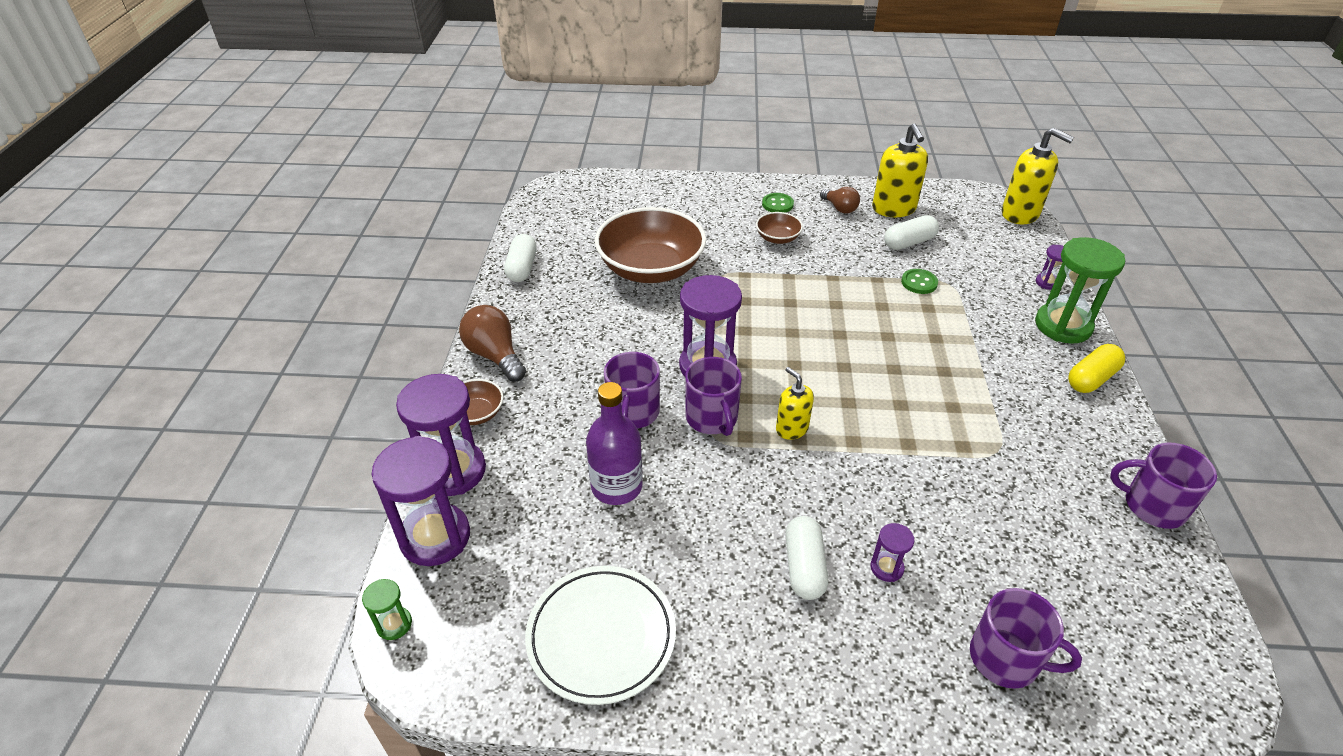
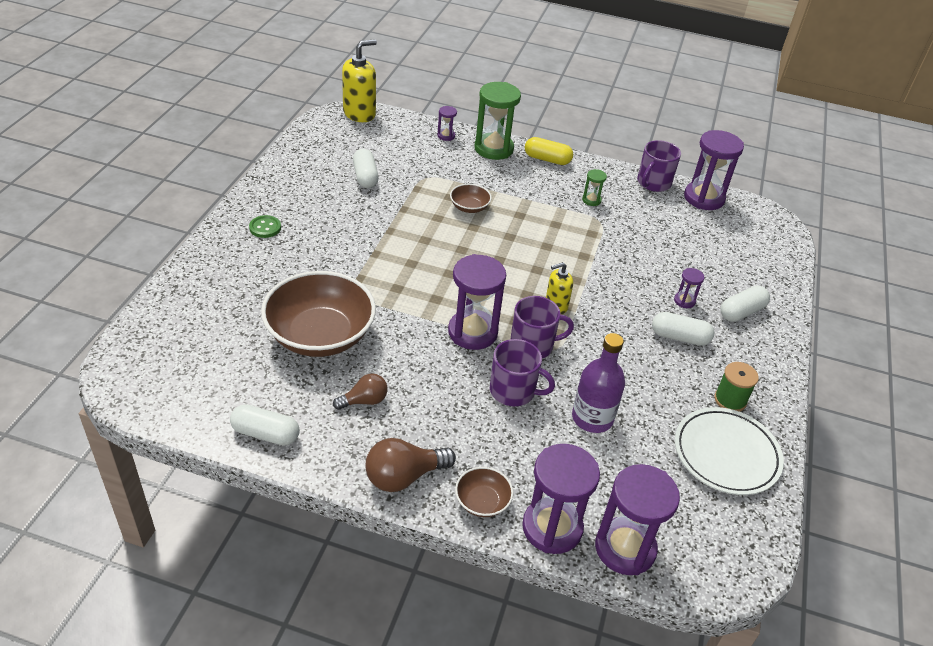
camera: 80 degrees left, 0 degrees up
green hourglass [362,579,412,640] -> green hourglass moved to [582,169,607,206]
brown bowl [756,212,803,244] -> brown bowl moved to [450,184,492,213]
brown light bulb [820,187,860,214] -> brown light bulb moved to [333,373,387,410]
yellow soap dispenser [872,124,928,217] -> none
green button [901,269,938,294] -> none
purple mug [970,588,1082,689] -> none
yellow capsule [1068,344,1125,393] -> yellow capsule turned 45 degrees counterclockwise [525,137,573,165]
none -> purple hourglass [684,130,744,210]
none -> green spool [714,362,759,412]
none -> white capsule [720,285,770,322]

